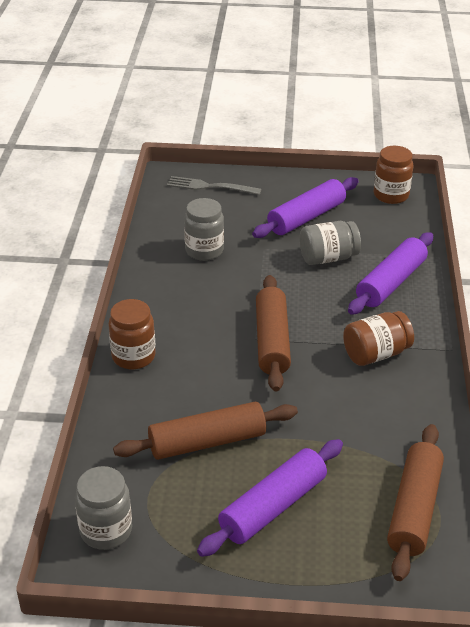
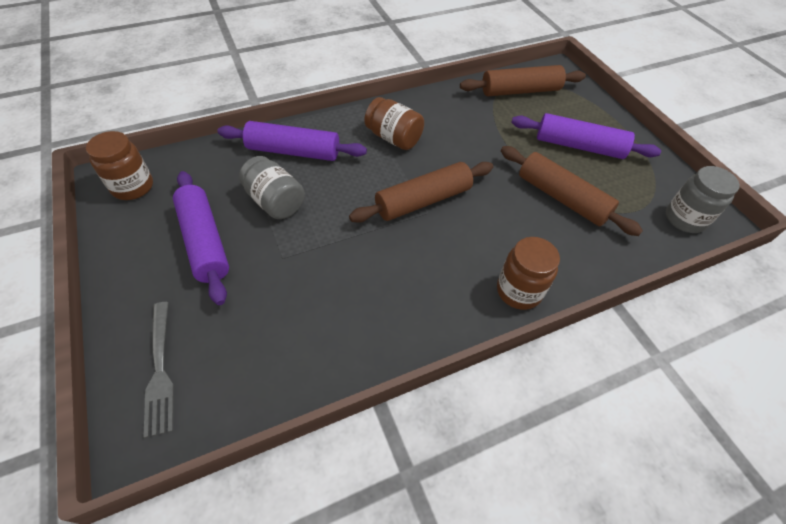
camera: 120 degrees left, 15 degrees up
grey jar [184,198,224,261] -> none
purple rolling pin [252,177,359,238] -> purple rolling pin turned 45 degrees clockwise [173,171,229,305]

